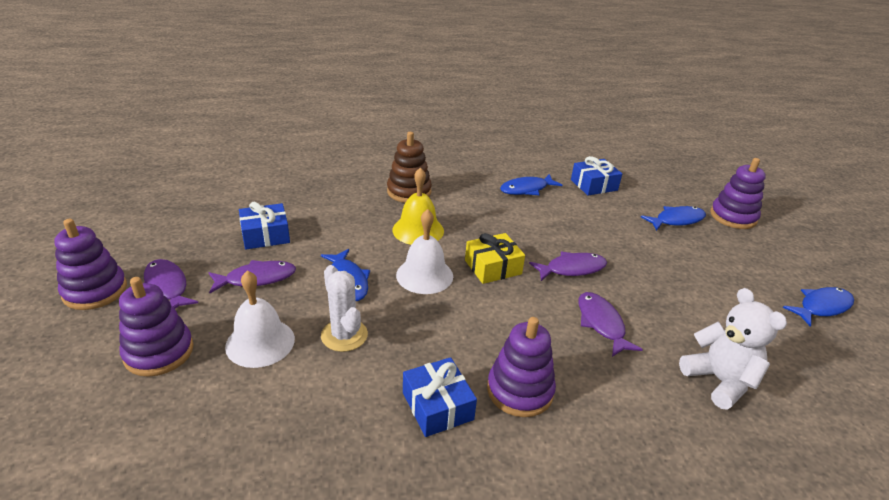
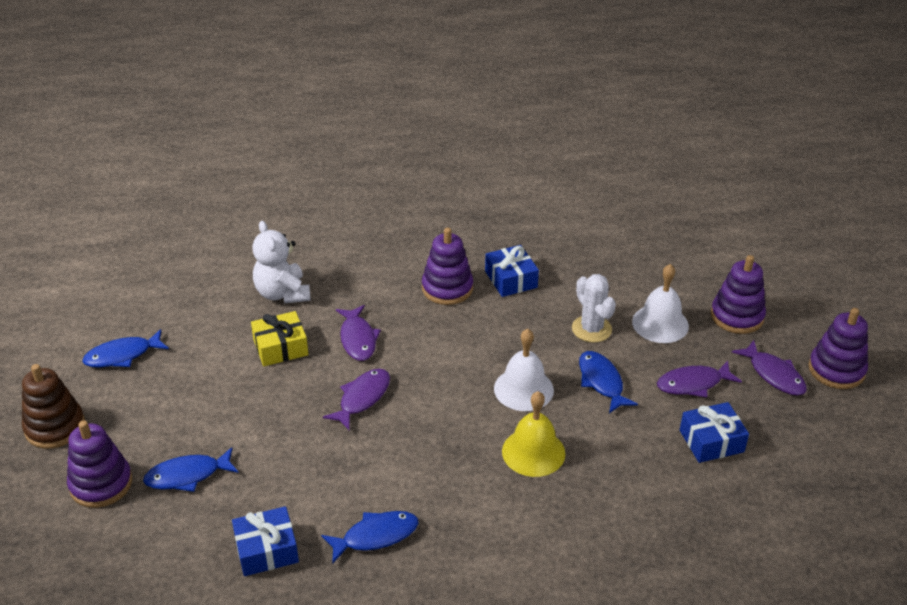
camera: 175 degrees left, 5 degrees up
brown stacking toy [387,132,432,203] -> brown stacking toy moved to [22,364,85,449]
yellow gift [465,233,525,284] -> yellow gift moved to [251,311,308,366]
purple fish [529,252,607,281] -> purple fish turned 135 degrees clockwise [323,369,390,430]

